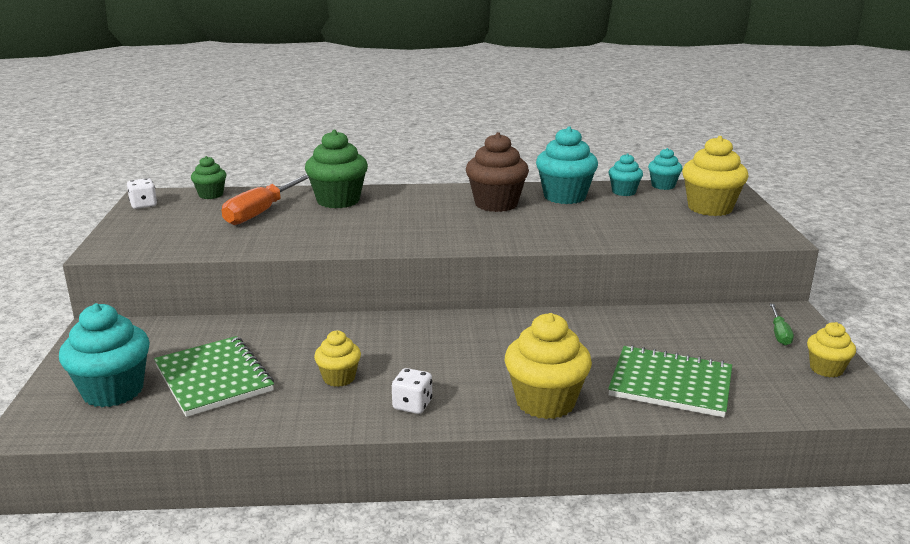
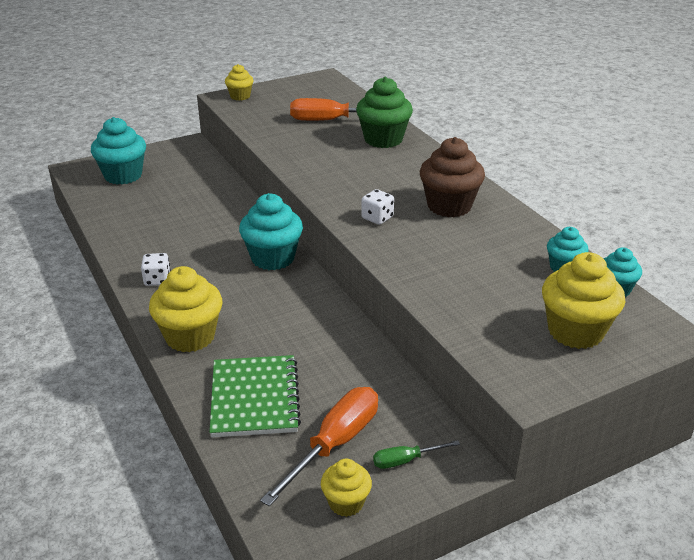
camera: 65 degrees right, 10 degrees up
white dice [127,178,157,209] -> white dice moved to [361,189,394,225]
green notebook [154,336,274,417] -> none
green cupcake [191,156,226,199] -> none
yellow cupcake [314,330,361,387] -> yellow cupcake moved to [225,64,254,101]
turquoise cupcake [536,126,598,204] -> turquoise cupcake moved to [239,193,303,270]
none -> orange screwdriver [260,387,378,506]

